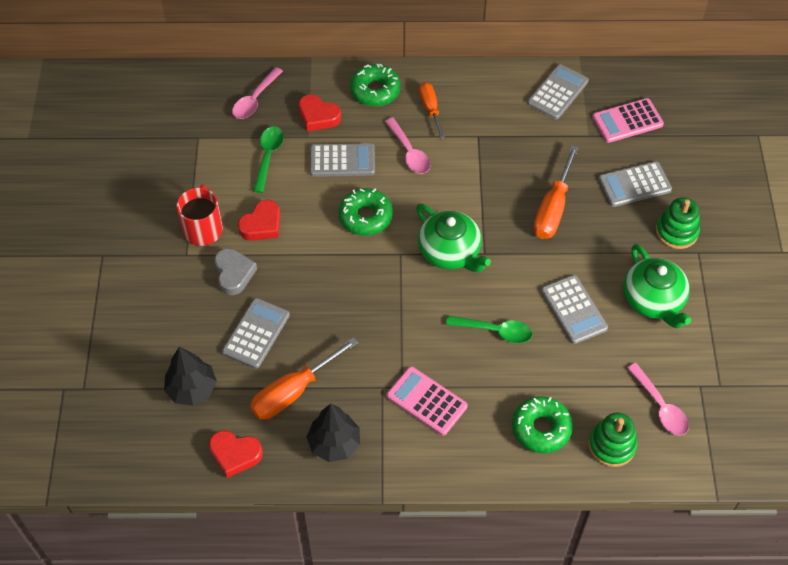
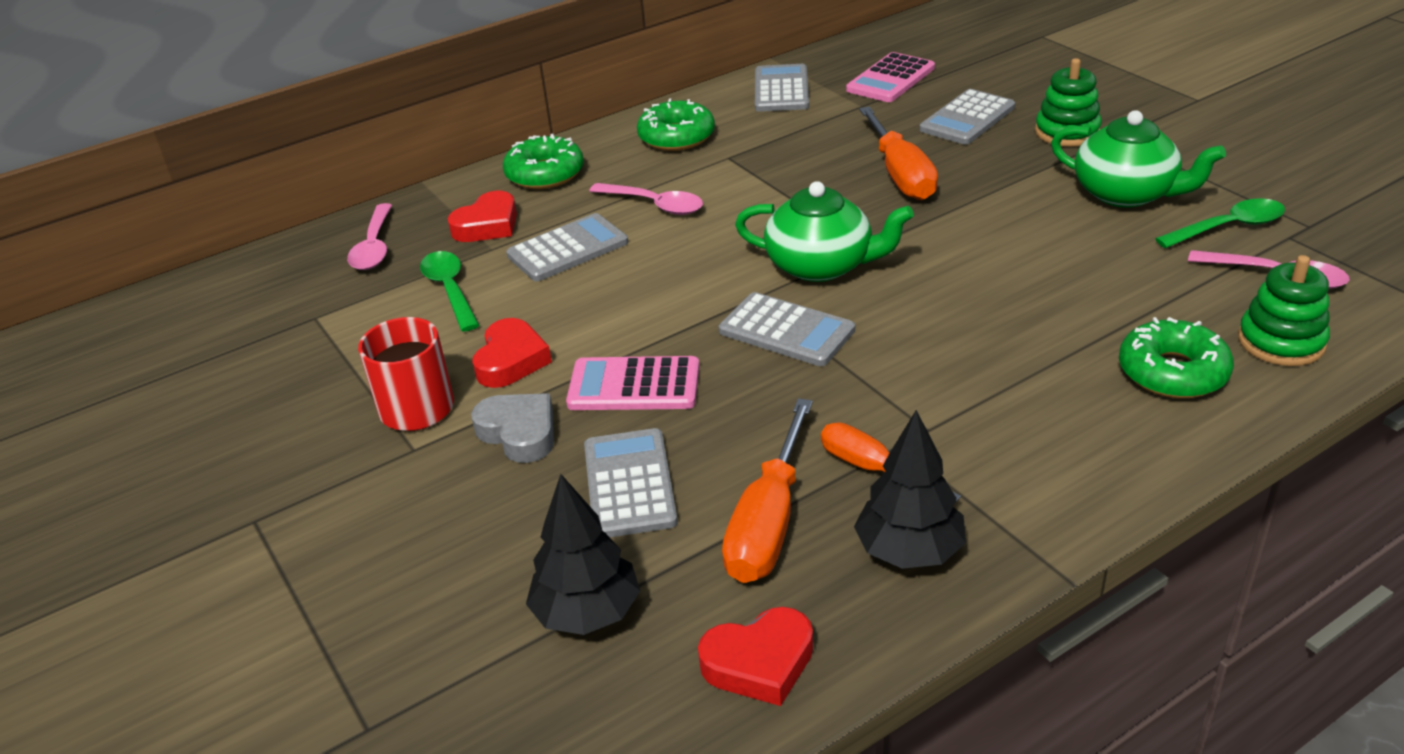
camera: 30 degrees left, 20 degrees down
red heart [299,94,341,132] -> red heart turned 45 degrees counterclockwise [448,191,517,242]
green donut [338,188,393,236] -> green donut moved to [637,98,715,151]
pink calculator [387,367,468,436] -> pink calculator moved to [566,356,699,410]
orange screwdriver [419,82,445,139] -> orange screwdriver moved to [821,422,961,502]
green spoon [446,315,533,343] -> green spoon moved to [1155,198,1285,248]
grey calculator [541,275,608,344] -> grey calculator moved to [719,292,855,366]

